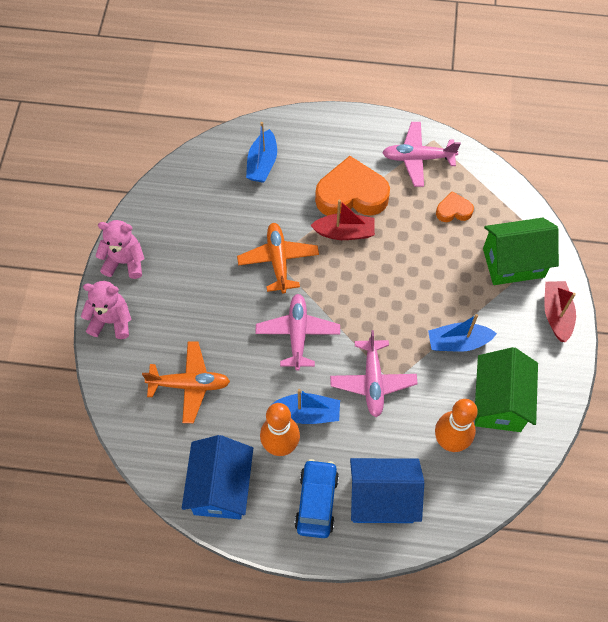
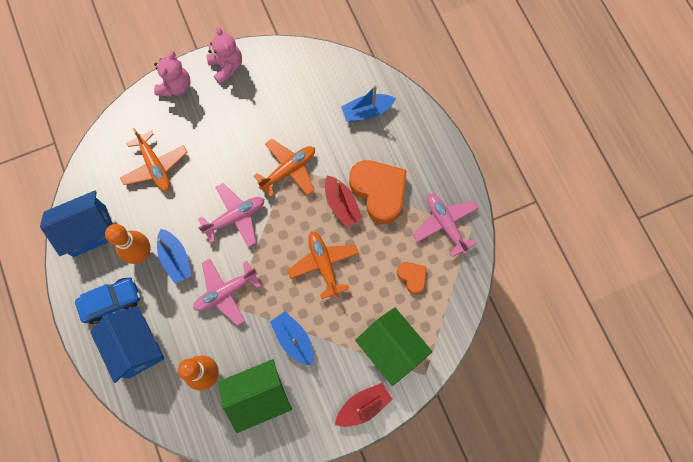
camera: 60 degrees right, 10 degrees up
pink teddy bear [81,281,132,339] -> pink teddy bear turned 45 degrees clockwise [154,51,190,97]
none -> orange plane [287,231,359,299]

